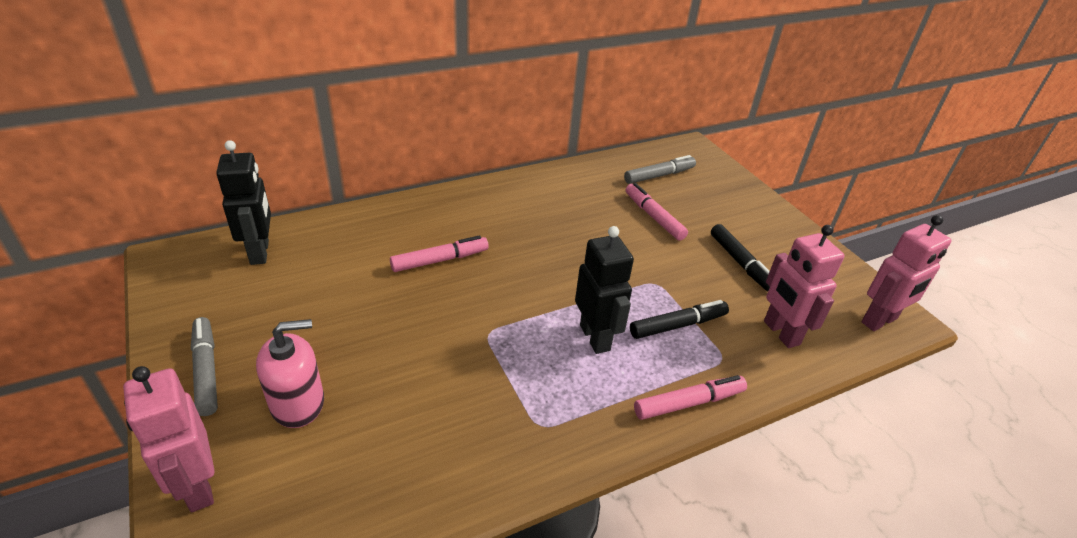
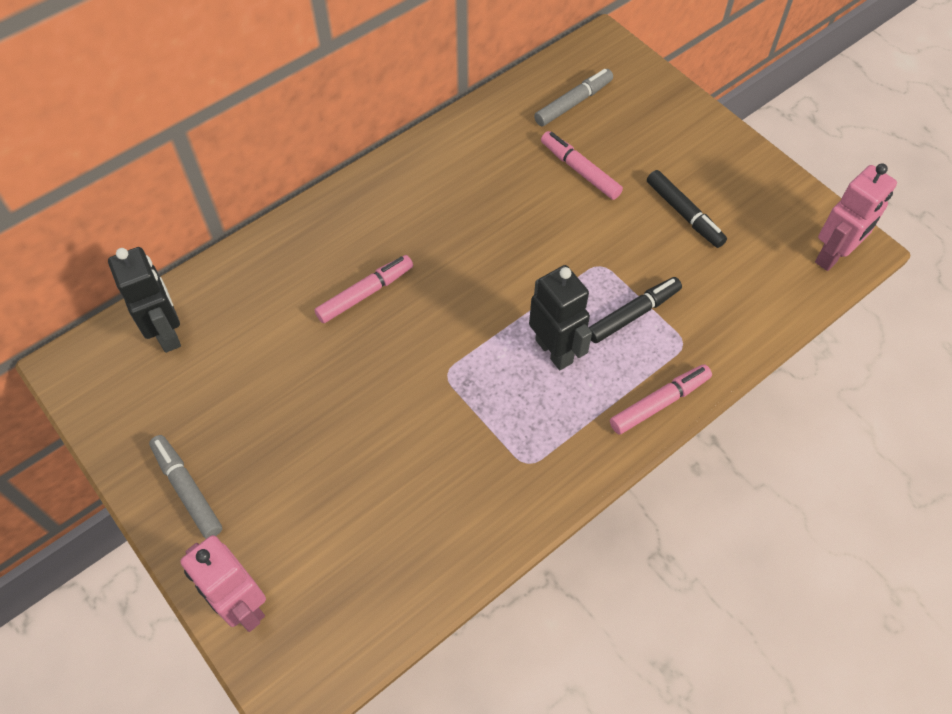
camera: 10 degrees left, 20 degrees up
pink soap dispenser [256,319,324,428] -> none
pink robot [764,225,845,348] -> none

